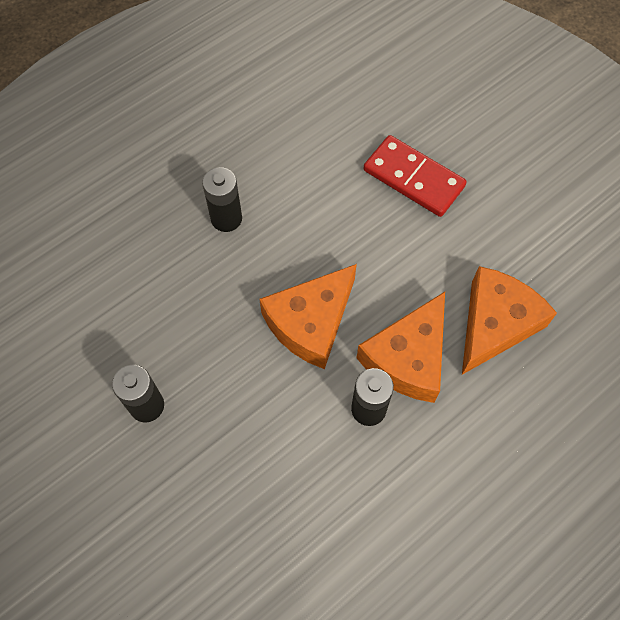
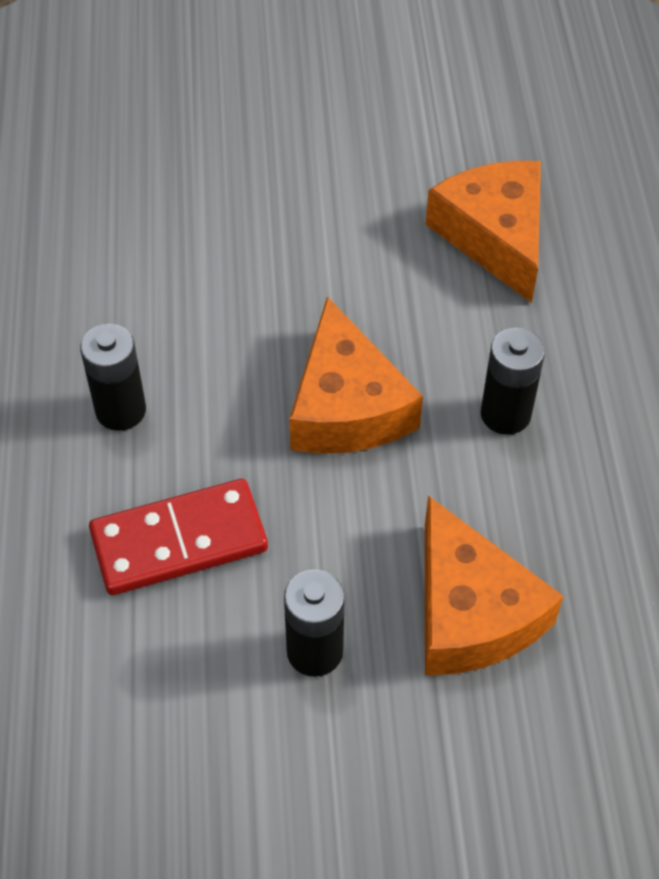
camera: 55 degrees left, 10 degrees down
orange cheese [357,292,445,403] -> orange cheese moved to [425,496,563,675]
red domino [364,135,467,217] -> red domino moved to [89,479,268,595]

